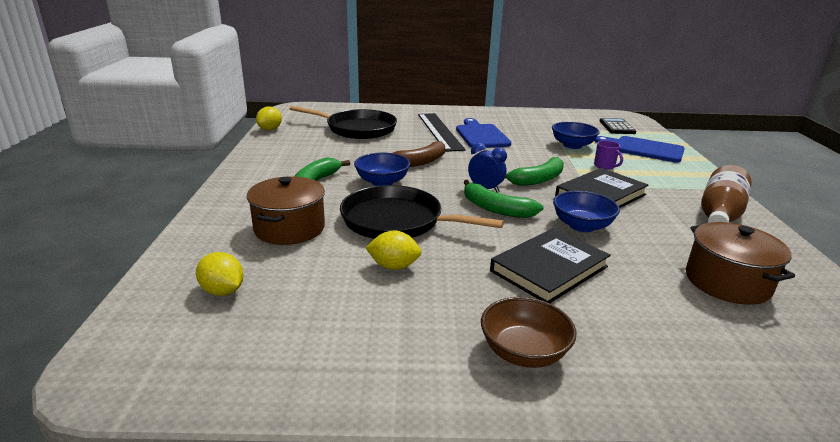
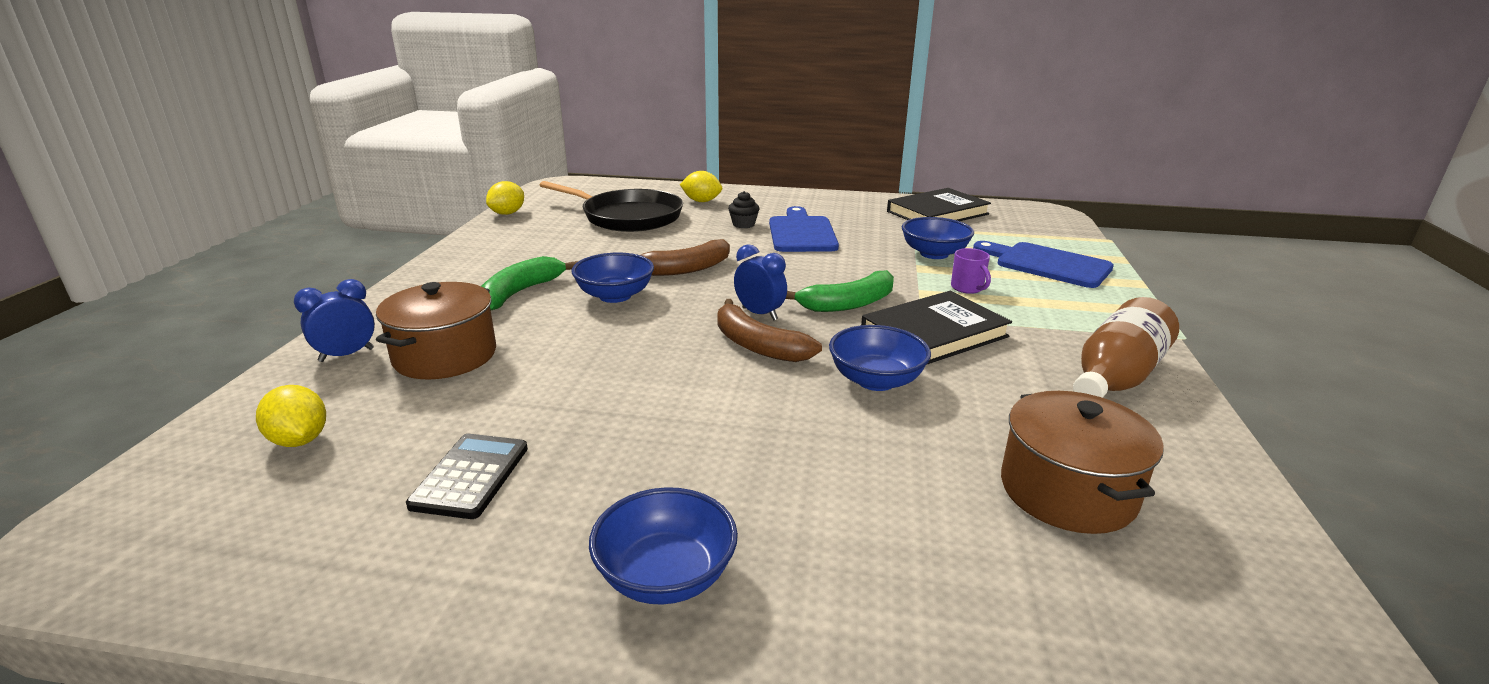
camera: 10 degrees right, 0 degrees up
black pan [340,185,504,239] -> none
yellow lemon [366,231,422,270] -> yellow lemon moved to [680,171,722,202]
black ruler [418,113,466,152] -> black cupcake [728,191,760,228]
green banana [463,180,544,218] -> brown banana [717,299,822,362]
brown bowl [481,297,576,368] -> blue bowl [589,487,738,605]
black book [490,228,611,303] -> black book moved to [887,188,991,221]
black calculator [600,118,636,134] -> black calculator moved to [406,434,528,519]
none -> blue clock [294,279,375,362]

